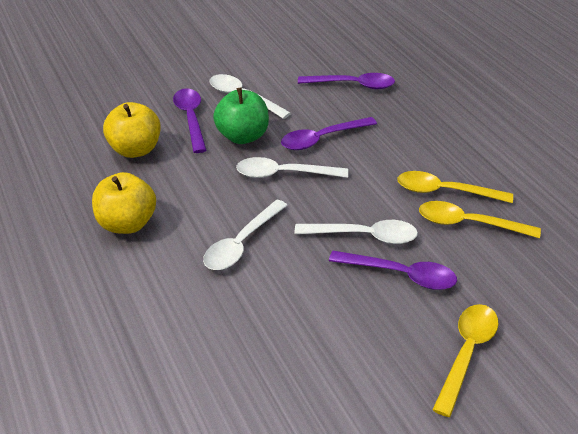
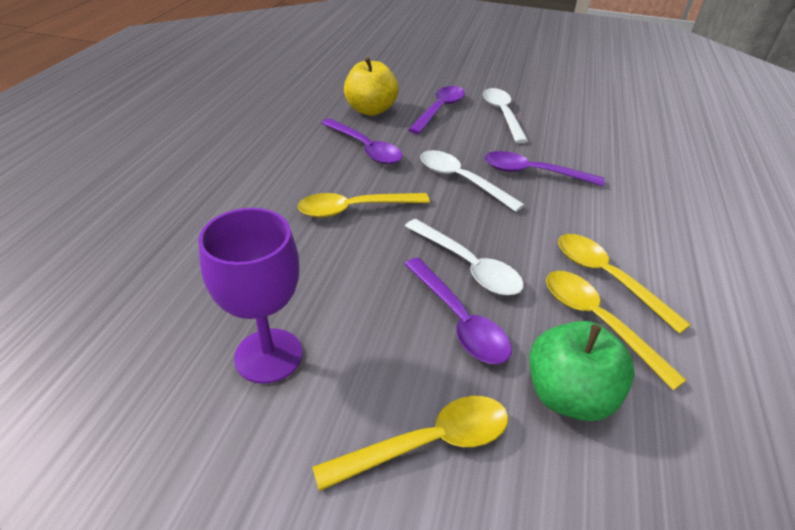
camera: 40 degrees right, 0 degrees up
yellow apple [92,172,156,234] -> none
white spoon [203,200,288,270] -> yellow spoon [297,193,430,218]
green apple [213,88,269,144] -> green apple moved to [530,321,635,421]
purple spoon [298,73,395,89] -> purple spoon moved to [321,118,403,164]
none -> purple goblet [198,208,302,384]

